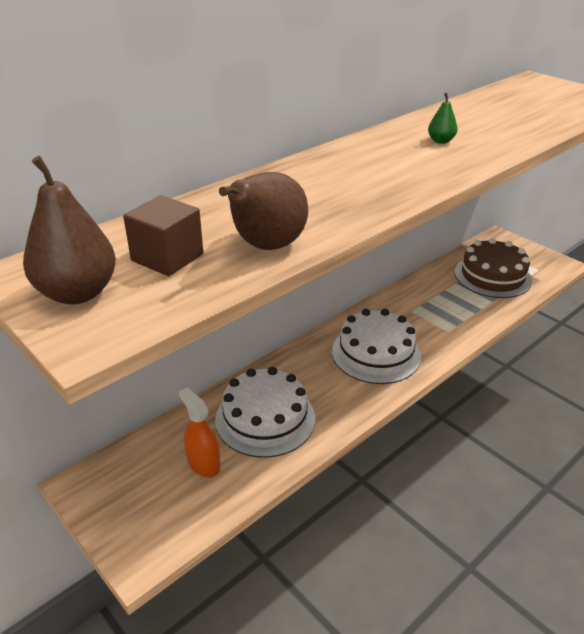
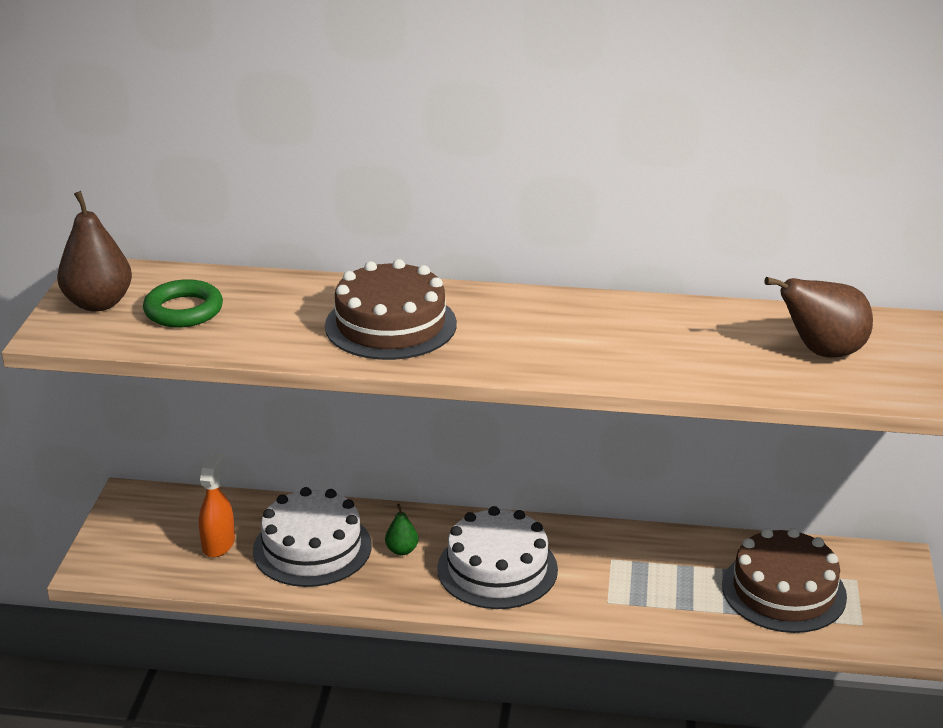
camera: 50 degrees right, 5 degrees down
brown cube [123,195,203,276] -> green ring [143,279,223,328]
brown pear [219,172,308,250] -> brown pear moved to [764,277,873,358]
green pear [428,92,458,144] -> green pear moved to [385,504,418,555]
none -> brown cake [325,259,457,360]

